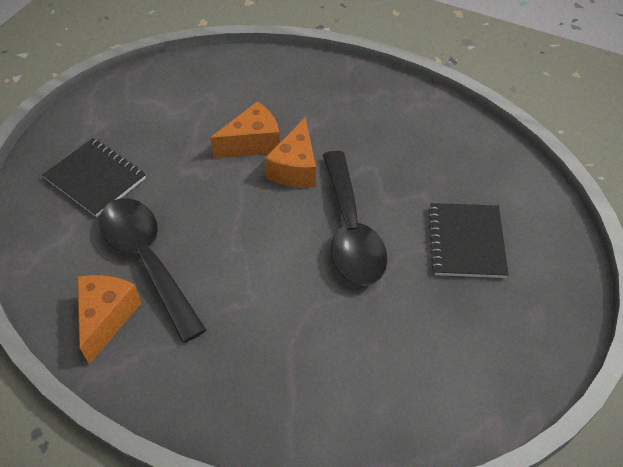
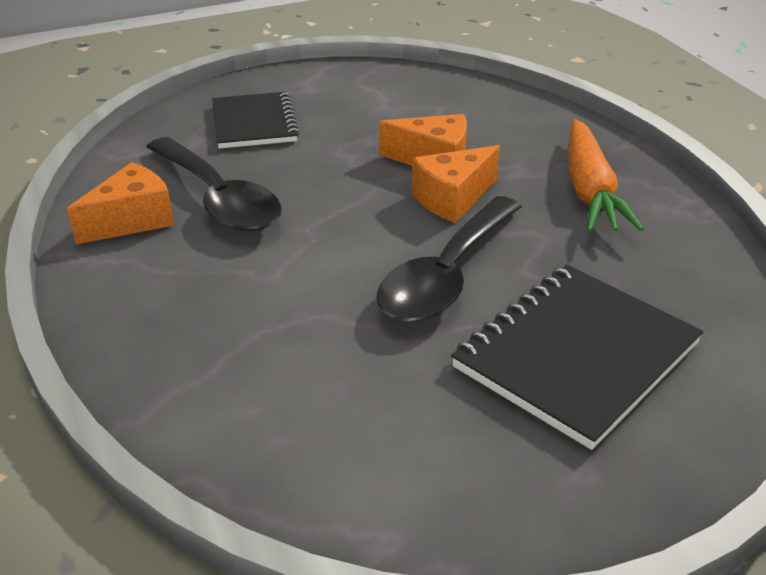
camera: 40 degrees right, 15 degrees down
black spoon [99,198,206,343] -> black spoon turned 135 degrees clockwise [147,137,282,232]
black notebook [428,203,509,278] -> black notebook [451,265,703,450], size x1.52
none -> orange carrot [568,119,644,232]

